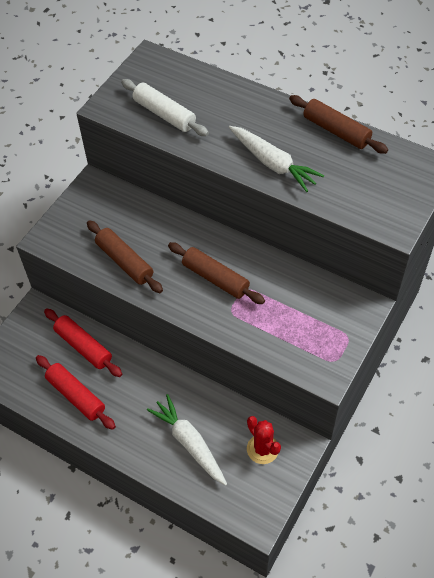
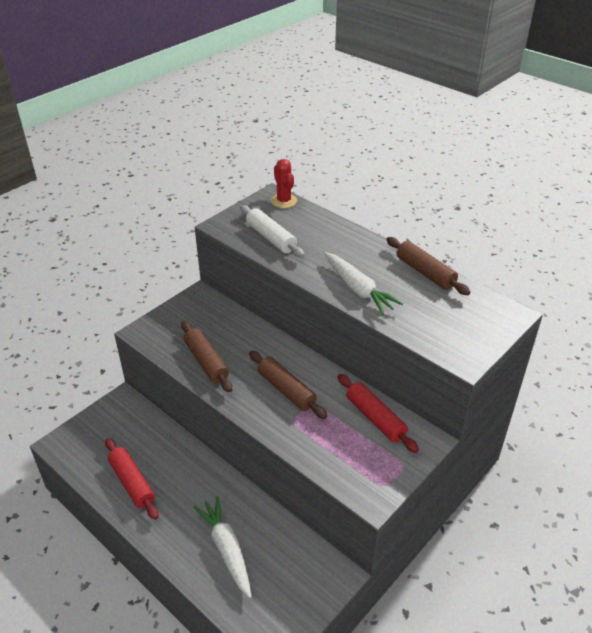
camera: 10 degrees right, 15 degrees down
red rolling pin [44,308,122,377] -> red rolling pin moved to [338,374,419,453]
red cactus [247,416,281,464] -> red cactus moved to [271,159,297,208]

